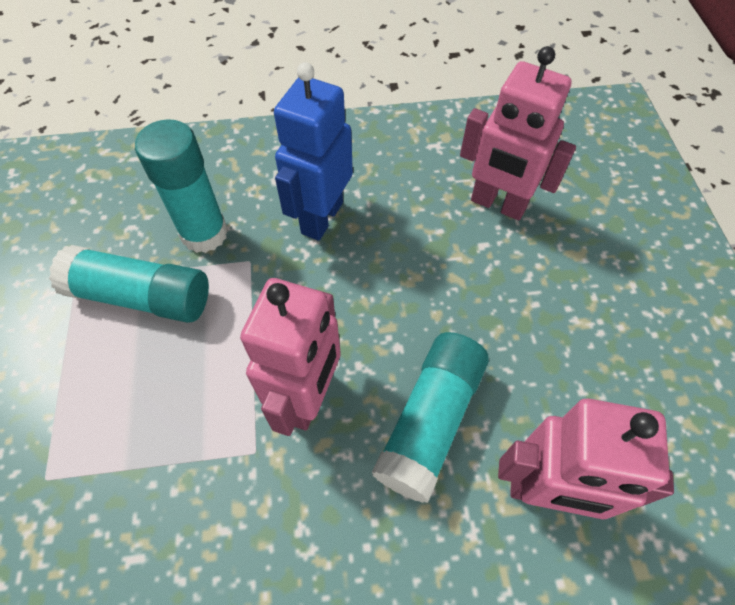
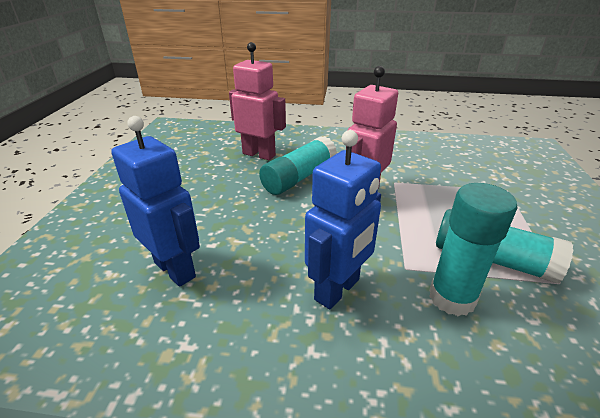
camera: 165 degrees left, 25 degrees down
pink robot [460,46,576,220] -> blue robot [111,116,200,287]

